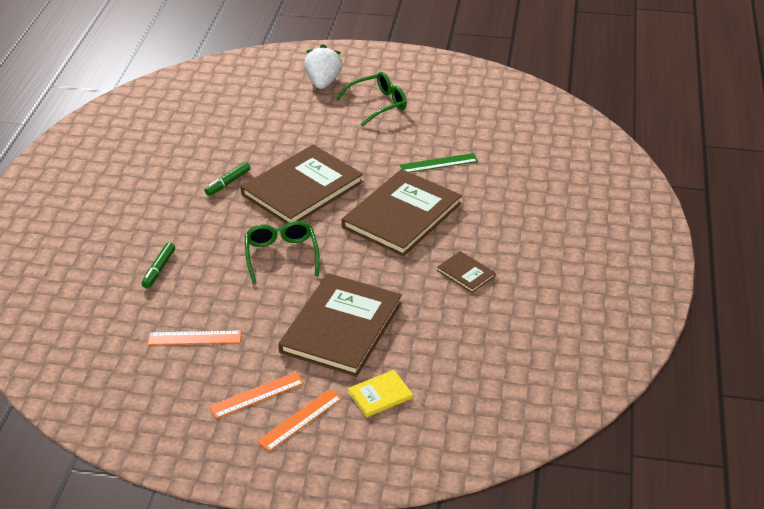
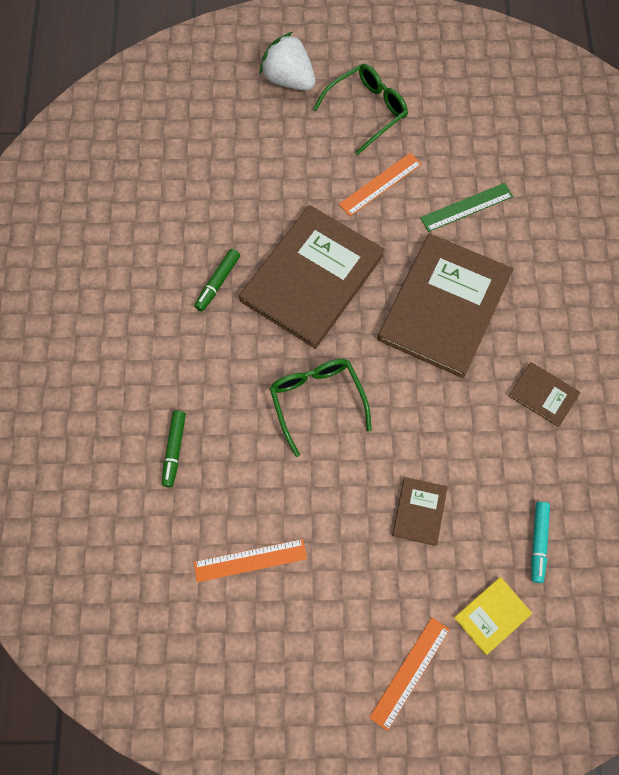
camera: 10 degrees left, 30 degrees up
orange ruler [209,372,304,419] -> orange ruler moved to [339,153,422,216]
brown book [278,273,402,377] -> brown book [392,477,448,546], size x0.44
white strawberry [304,44,342,89] -> white strawberry turned 45 degrees counterclockwise [259,32,316,91]
none -> turquoise marker [531,502,550,583]

